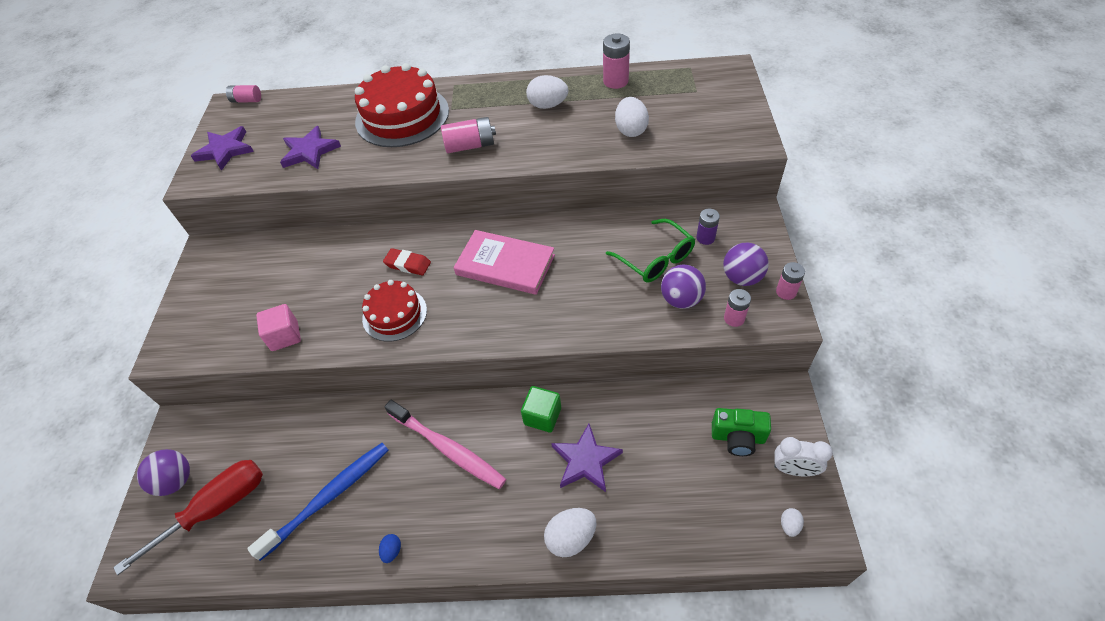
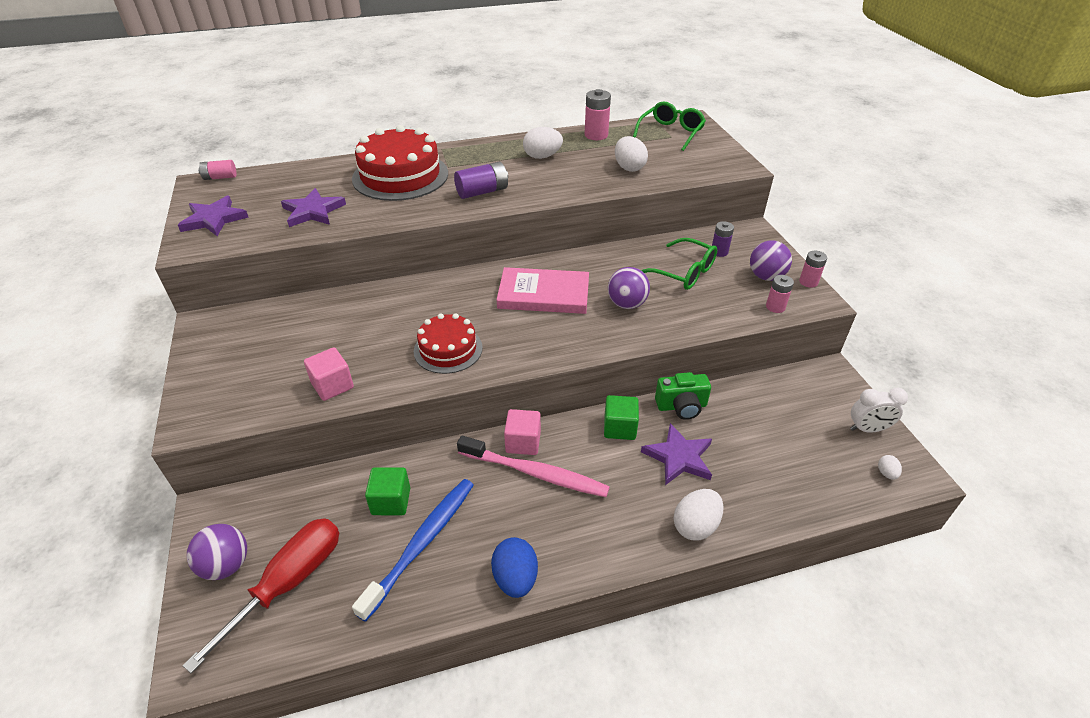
camera: 20 degrees left, 10 degrees down
blue egg [379,534,401,563] -> blue egg [491,537,538,598], size x1.97
red eraser [383,248,431,275] -> none
pink battery [441,117,496,153] -> purple battery [454,162,508,199]
purple ball [661,264,706,309] -> purple ball moved to [608,267,650,309]
green camera [712,408,771,456] -> green camera moved to [655,372,711,420]
none -> green cube [365,467,410,515]
none -> pink cube [504,409,541,455]
none -> green glasses [633,102,706,151]

